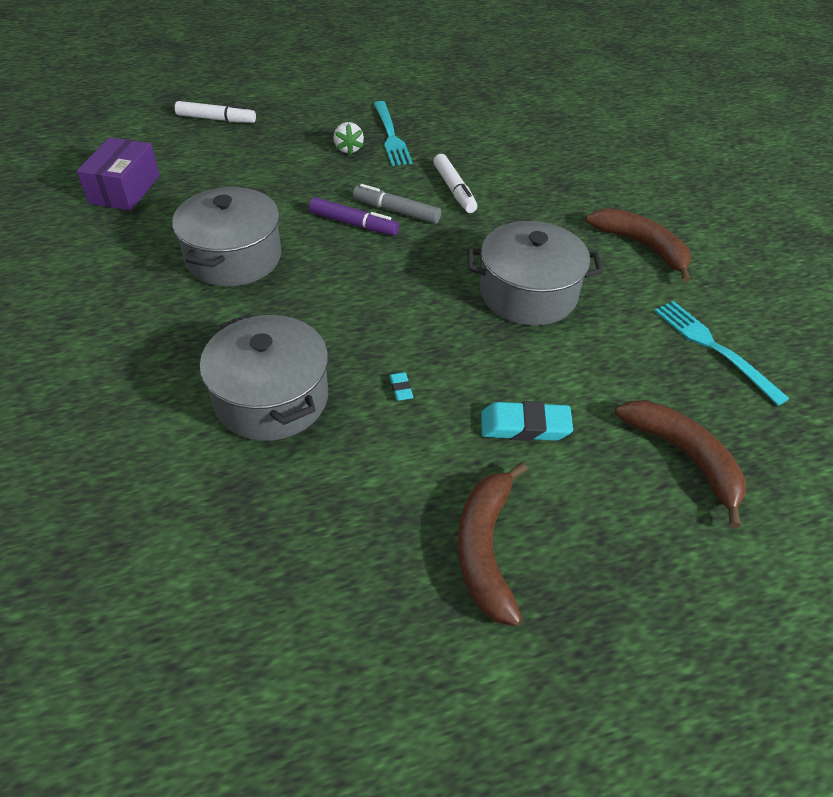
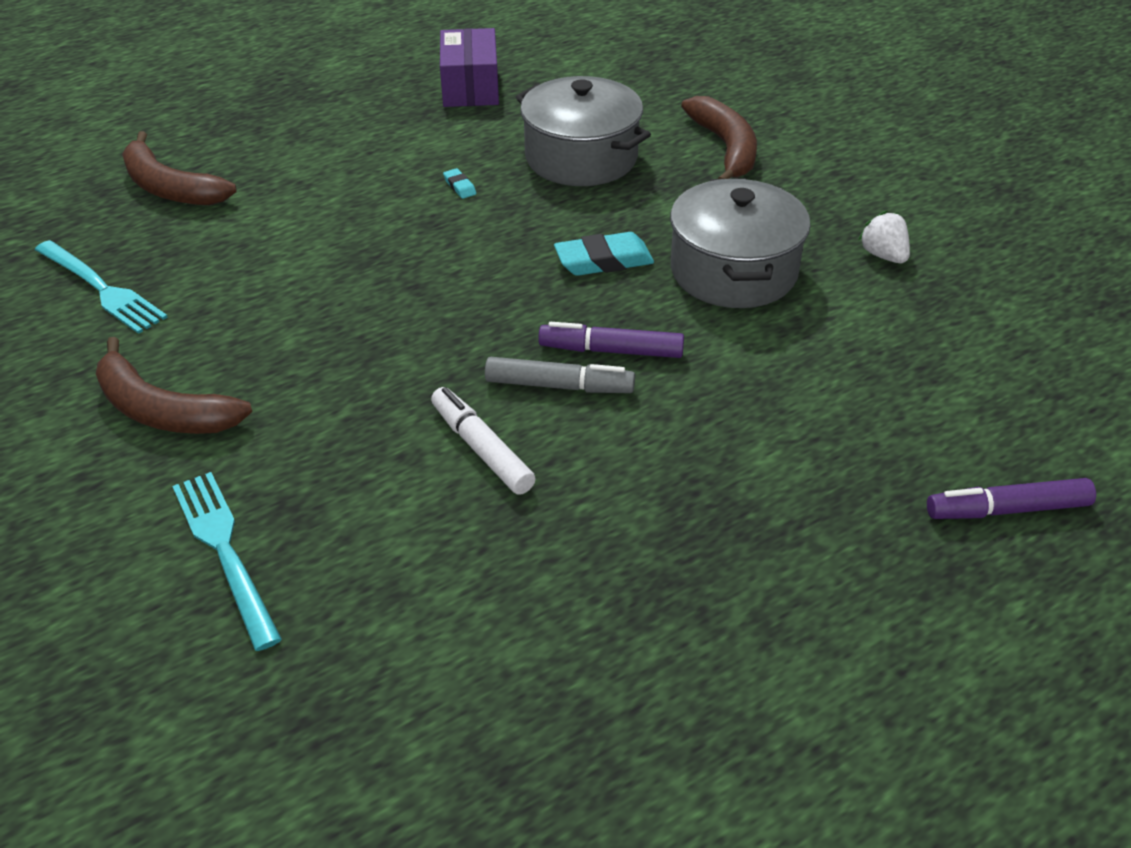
camera: 165 degrees right, 5 degrees down
purple box [77,137,160,211] -> purple box moved to [440,28,499,107]
white marker [175,101,256,123] -> purple marker [927,478,1096,519]
white strawberry [333,122,364,155] -> white strawberry moved to [858,210,910,263]
turquoise fork [374,101,412,166] -> turquoise fork moved to [172,472,282,651]
brown banana [457,462,528,626] -> brown banana moved to [681,96,757,179]
grey pot [467,221,603,326] -> none
turquoise eraser [481,401,573,441] -> turquoise eraser moved to [554,232,654,276]

